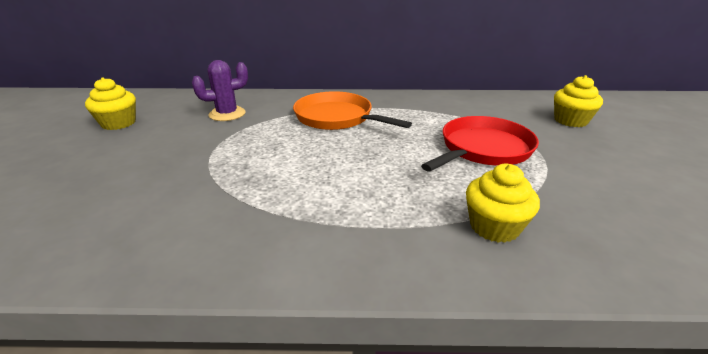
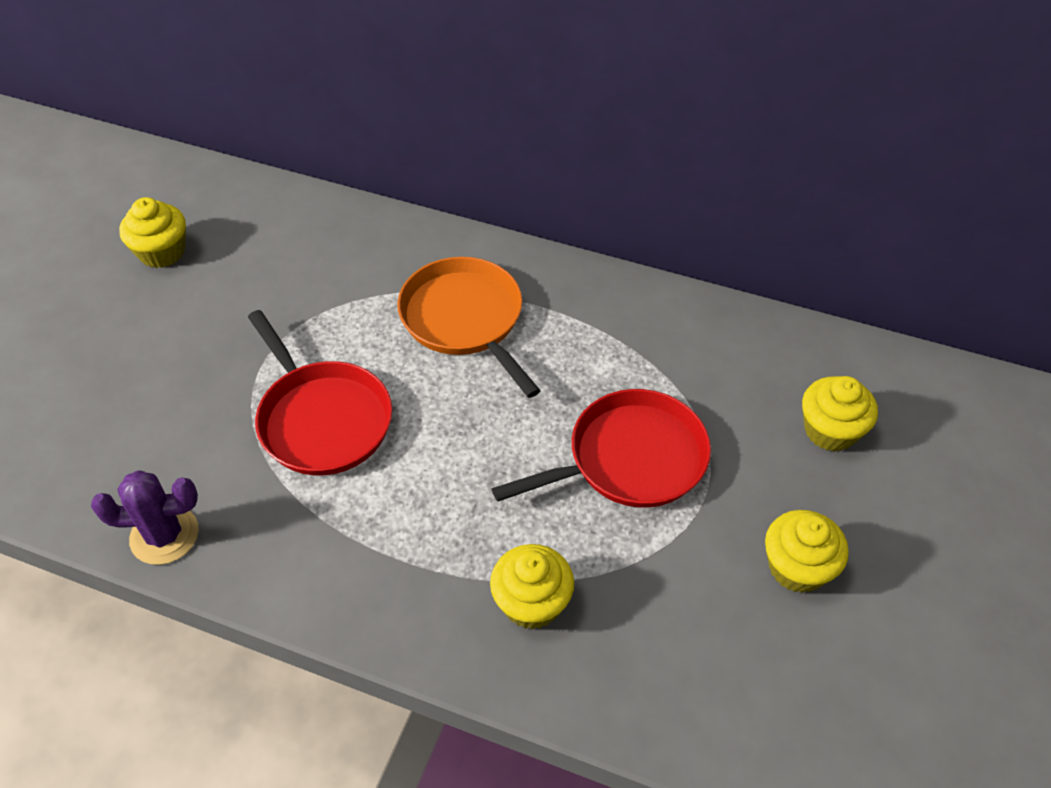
camera: 20 degrees right, 20 degrees up
purple cactus [192,60,248,121] -> purple cactus moved to [91,470,199,565]
none -> red pan [248,310,392,475]
none -> yellow cupcake [765,510,849,593]

